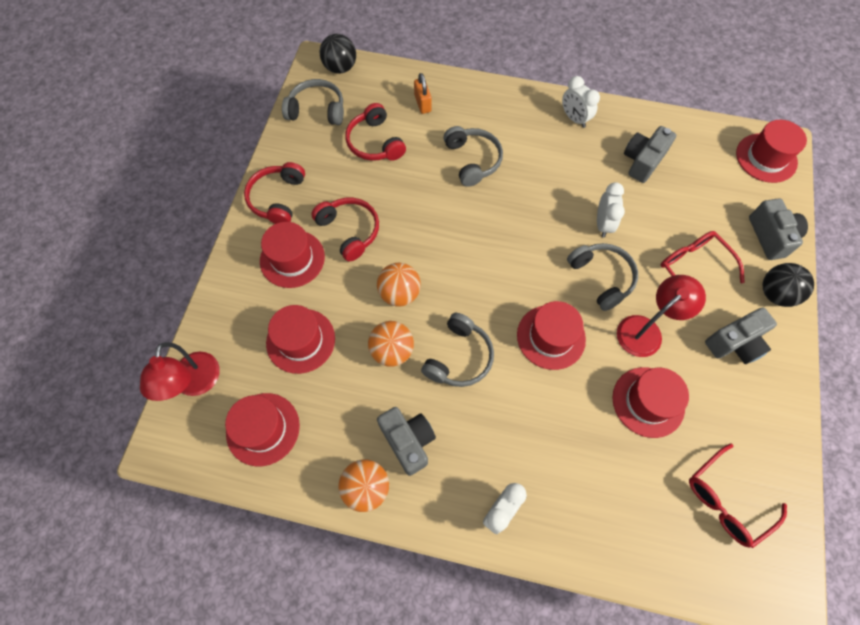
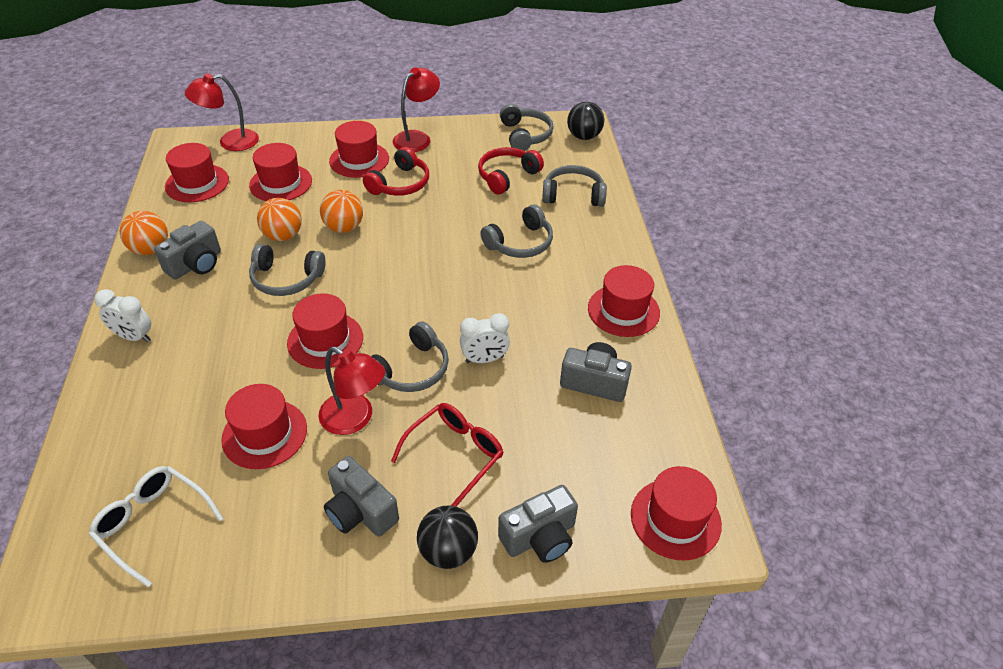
camera: 70 degrees right, 20 degrees down
red headphones [244,162,305,224] -> red lamp [393,67,440,152]
orange padlock [414,73,432,114] -> grey headphones [542,165,607,207]
white clock [562,76,600,128] -> red hat [588,265,660,337]
red glasses [689,444,787,548] -> white glasses [89,466,223,587]

